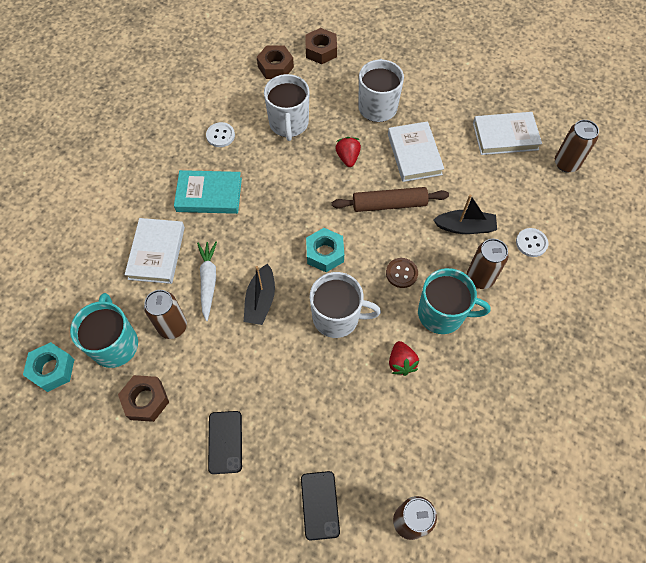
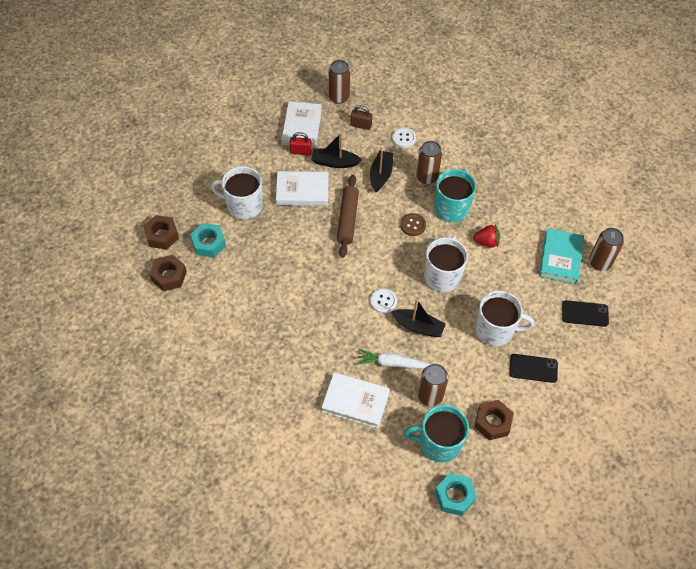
camera: 80 degrees left, 5 degrees down
turquoise book [174,170,242,214] -> turquoise book moved to [539,228,584,285]
white button [206,122,235,147] -> white button moved to [370,288,397,313]
white mug [264,74,310,141] -> white mug moved to [475,291,535,346]
turquoise nut [306,228,344,272] -> turquoise nut moved to [190,223,226,257]
red strawberry [335,137,361,167] -> none
none -> red padlock [290,132,312,155]
none -> black boat [311,133,362,168]
none -> brown padlock [351,105,372,130]

